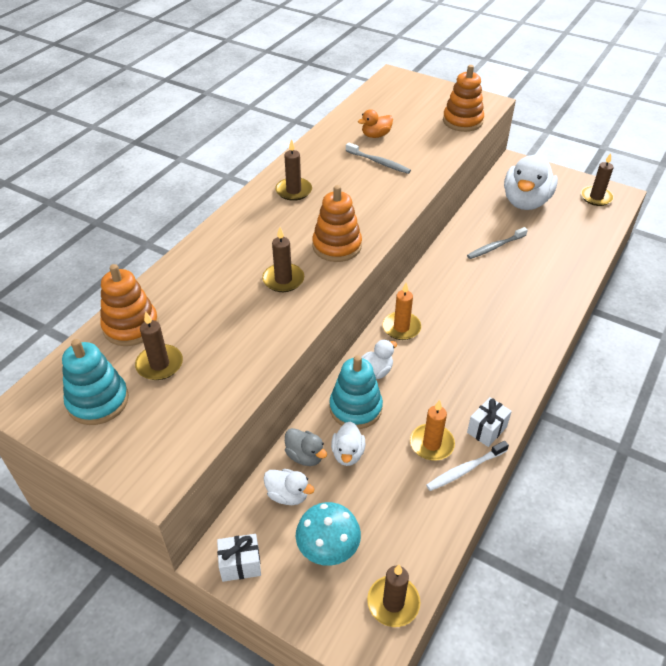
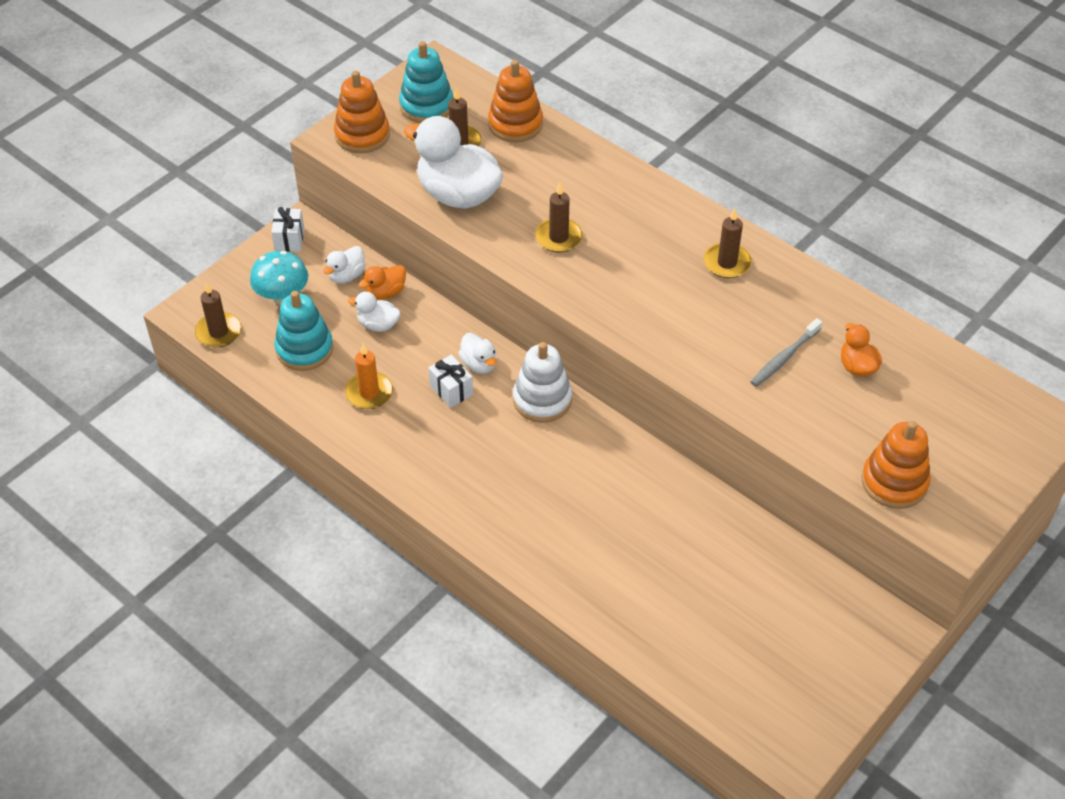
camera: 100 degrees right, 5 degrees up
grey duck [285,428,327,466] -> orange duck [358,265,406,300]
orange stacking toy [312,185,362,262] -> orange stacking toy moved to [334,71,390,153]
turquoise stacking toy [329,355,383,429] -> turquoise stacking toy moved to [274,291,333,371]
orange candle [382,283,421,340] -> white stacking toy [513,342,572,423]
white toothbrush [426,441,509,491] -> none
grey toothbrush [467,227,528,259] -> none
white gift [467,397,512,447] -> white gift moved to [429,355,473,408]
white duck [504,154,558,210] -> white duck moved to [404,116,503,209]
brown candle [581,153,614,206] -> none

